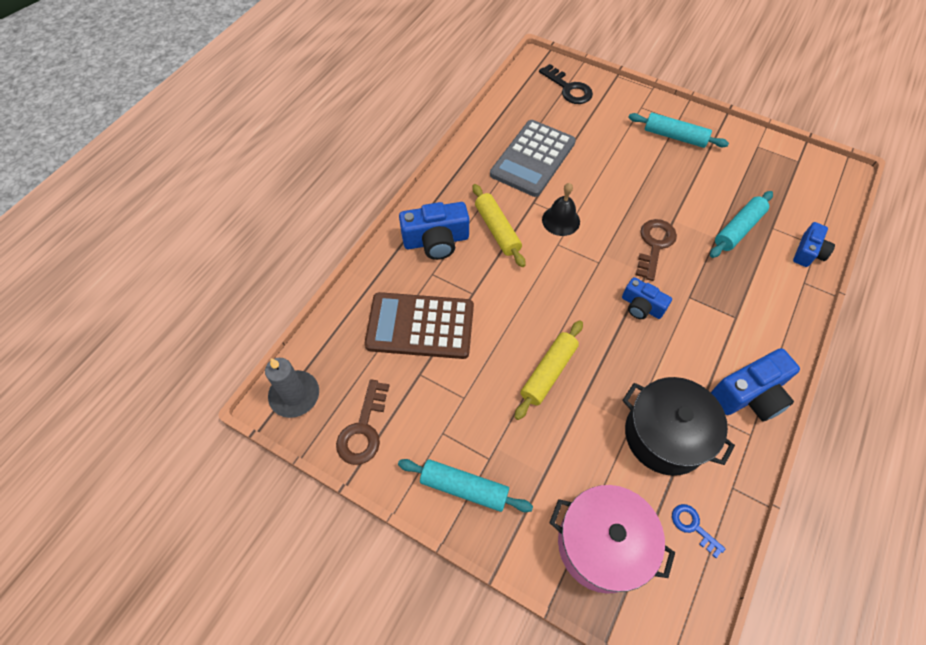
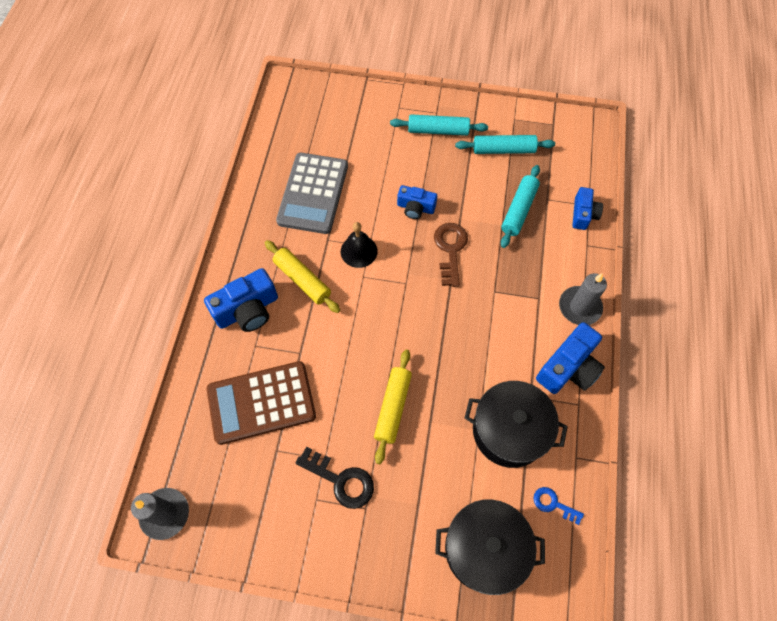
camera: 20 degrees left, 5 degrees up
brown key [336,379,389,465] -> none
turquoise rolling pin [398,459,533,512] -> turquoise rolling pin moved to [455,135,555,154]
black key [539,64,593,104] -> black key moved to [295,447,374,509]
pink pot [549,485,675,594] -> black pot [435,500,545,595]
blue camera [622,277,672,319] -> blue camera moved to [397,185,437,219]
none -> grey candle [559,273,607,325]

